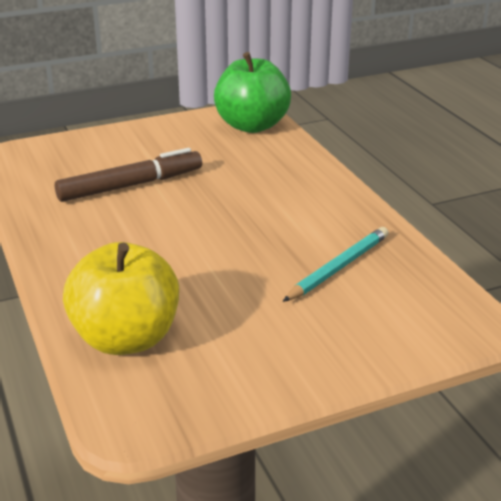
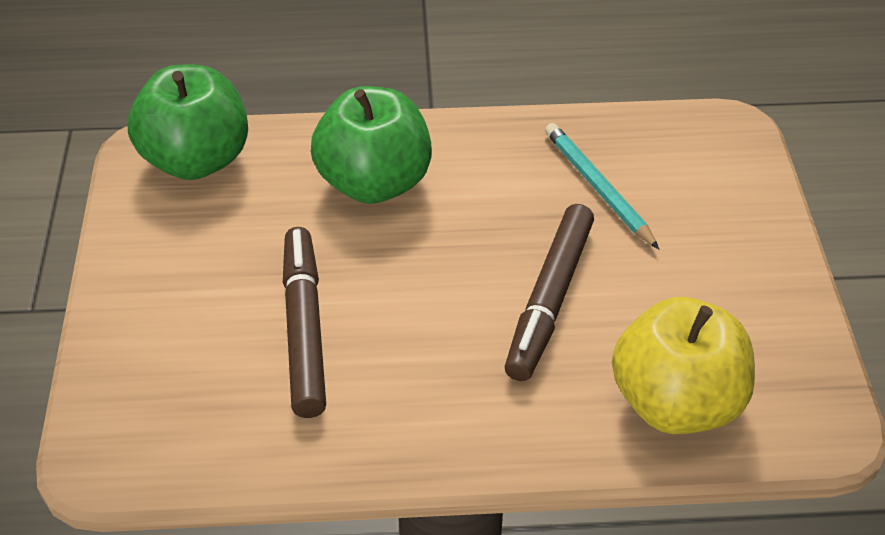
camera: 70 degrees left, 15 degrees up
none -> green apple [311,86,432,204]
none -> brown marker [505,204,594,381]

